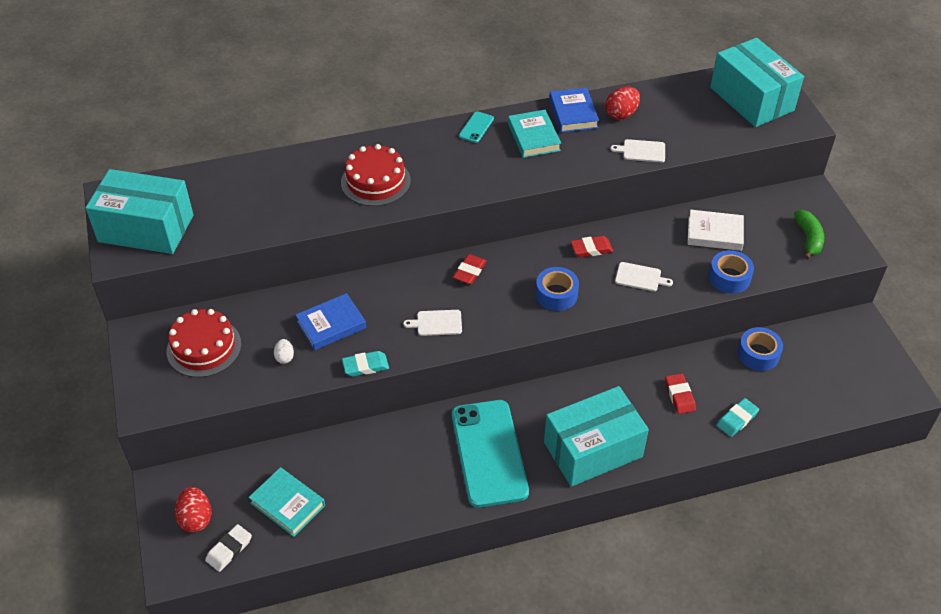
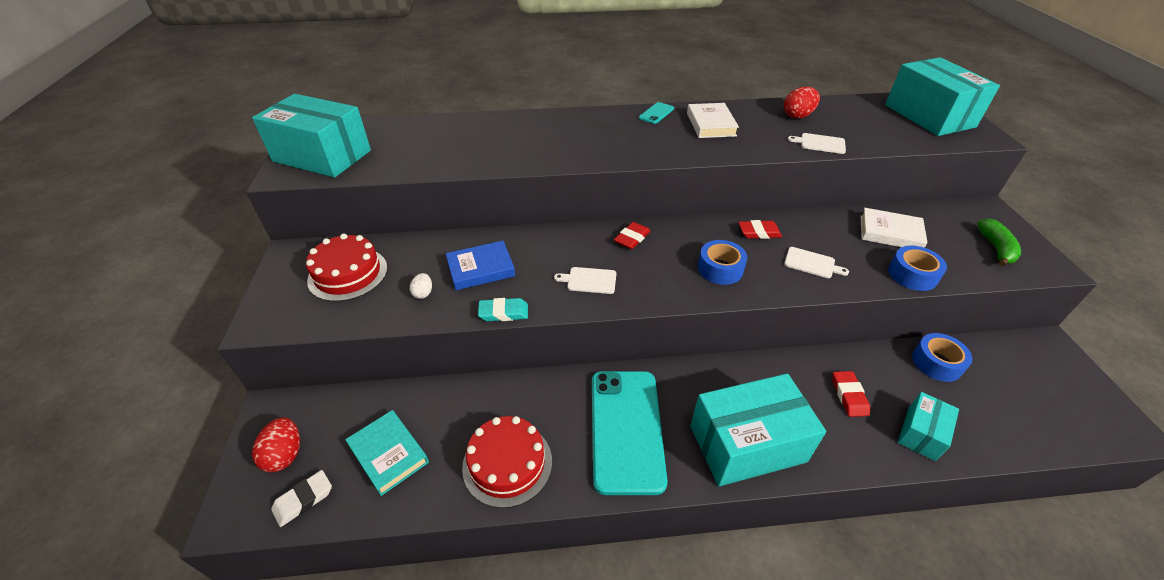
camera: 10 degrees right, 5 degrees down
red cake [341,144,411,206] -> red cake moved to [462,416,552,508]
turquoise book [508,110,561,158] -> white book [687,103,739,138]
blue book [549,87,599,133] -> none
turquoise eraser [717,398,759,437] -> turquoise box [898,392,959,461]

